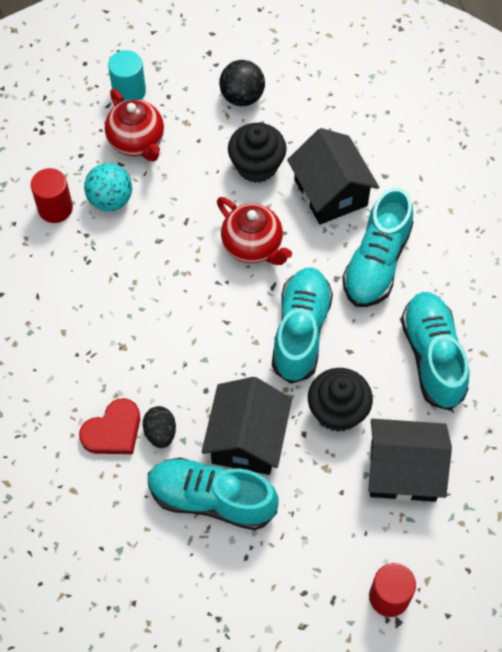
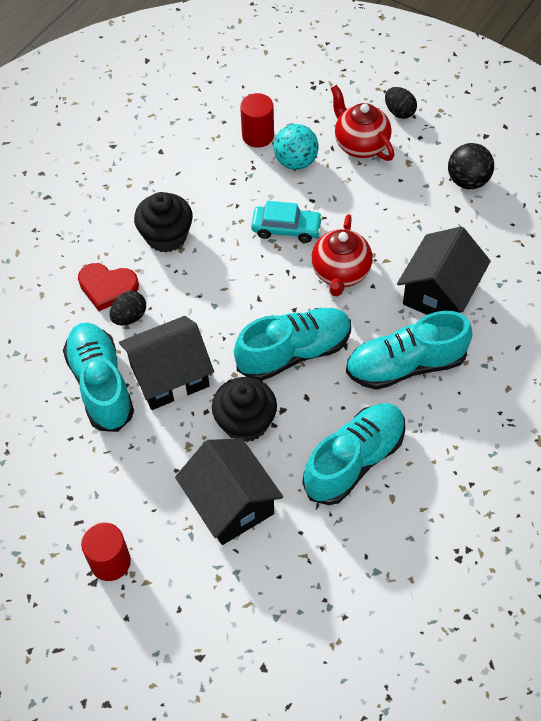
camera: 55 degrees right, 5 degrees down
red teapot [105,89,164,162] -> red teapot turned 120 degrees clockwise [331,85,394,161]
turquoise cylinder [108,50,146,103] -> black egg [385,87,417,119]
black cupcake [228,123,287,183] -> black cupcake moved to [134,192,193,253]
none -> turquoise car [251,201,323,243]

